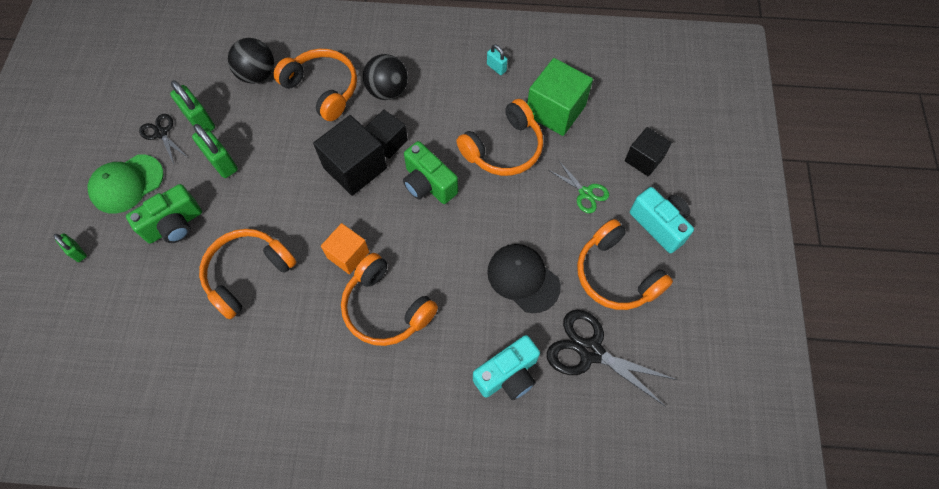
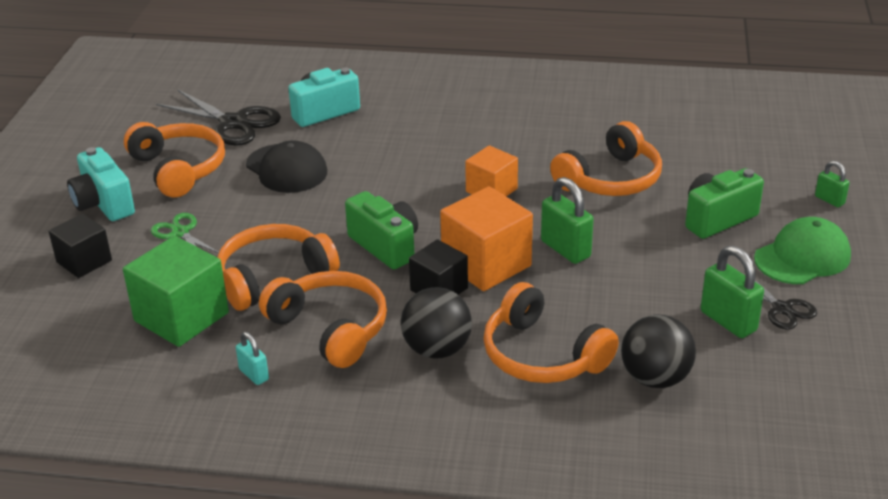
camera: 175 degrees left, 30 degrees down
green padlock [192,124,238,178] -> green padlock moved to [541,177,594,264]
black cube [313,115,387,196] -> orange cube [440,186,533,291]
orange headphones [341,253,438,346] -> orange headphones moved to [259,271,387,368]

